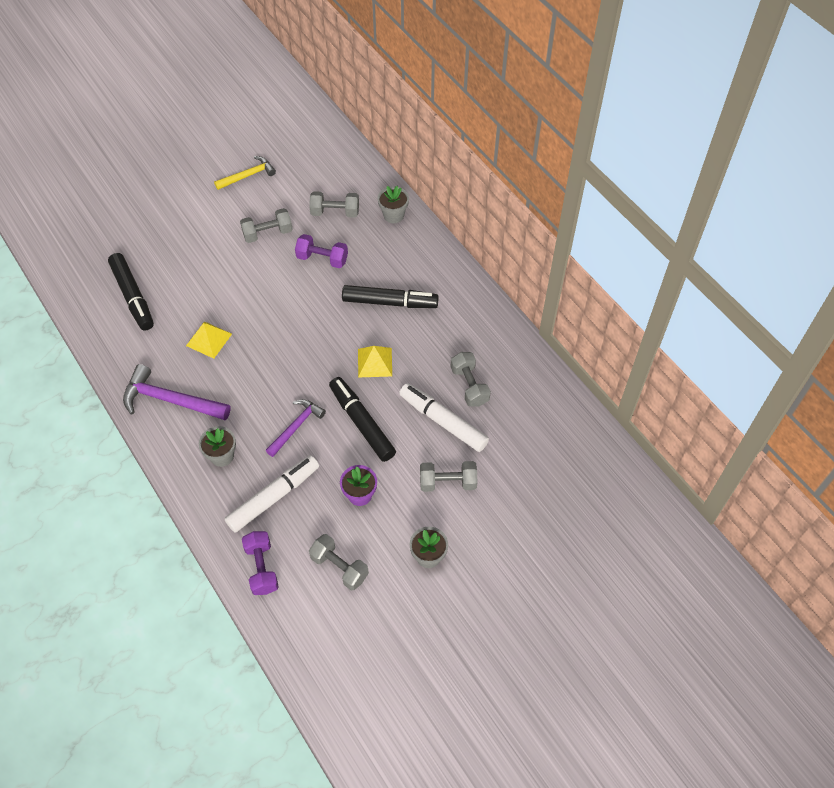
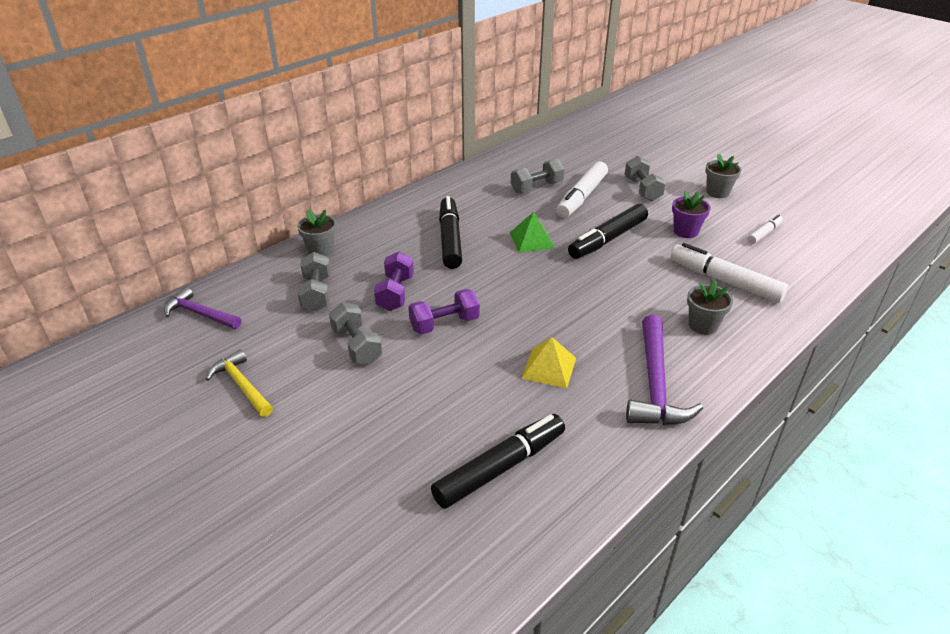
camera: 100 degrees left, 20 degrees down
purple dumbbell [242,531,279,595] -> purple dumbbell moved to [408,289,480,334]
purple hammer [265,399,326,457] -> purple hammer moved to [164,287,241,329]
grey dumbbell [309,534,369,590] -> white marker [748,215,783,244]
yellow pyramid [358,346,392,377] -> green pyramid [510,212,555,253]

